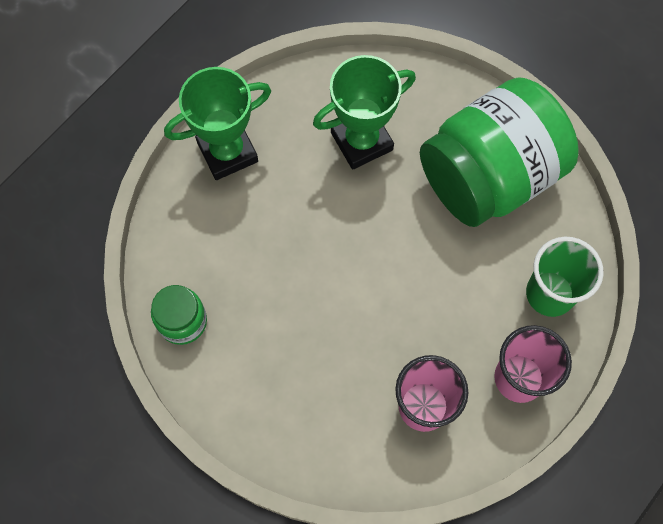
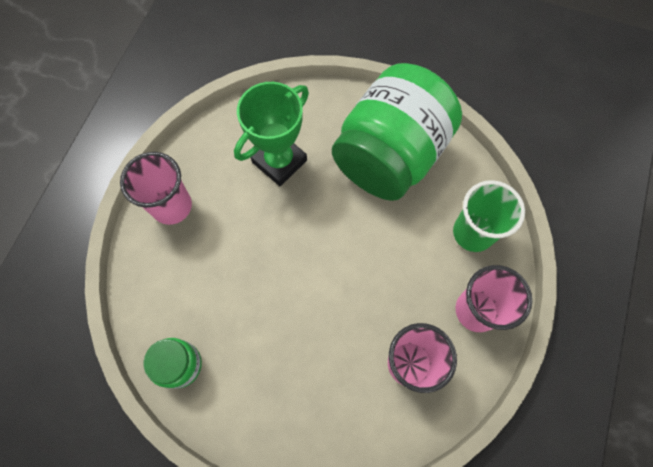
camera: 20 degrees left, 0 degrees up
green trophy [164,67,271,180] -> pink cup [120,152,192,225]

